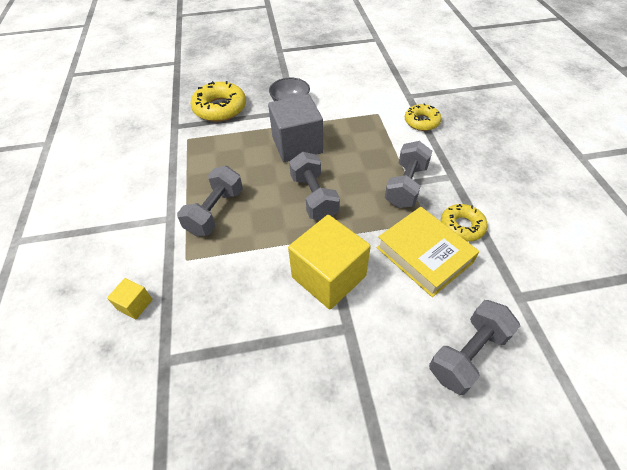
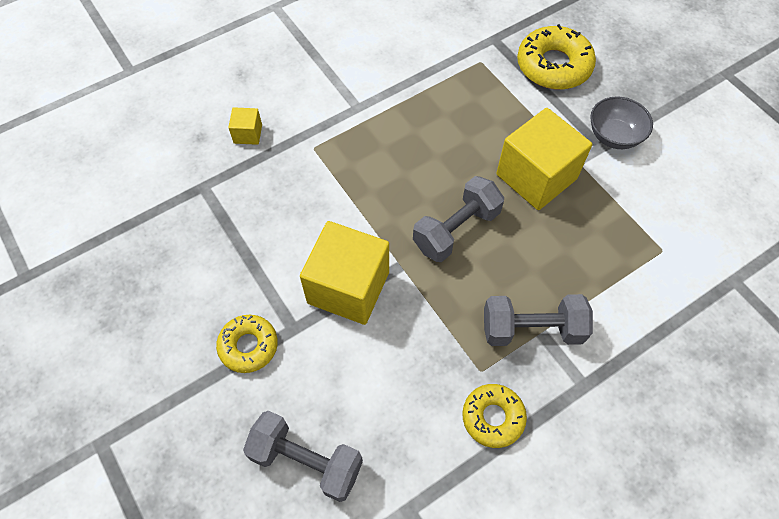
camera: 65 degrees right, 10 degrees up
grey dumbbell [177,166,243,236] -> none
grey cube [268,94,323,162] -> yellow cube [496,108,592,210]
yellow book [377,207,479,297] -> none
yellow donut [405,103,442,131] -> yellow donut moved to [216,315,278,373]

